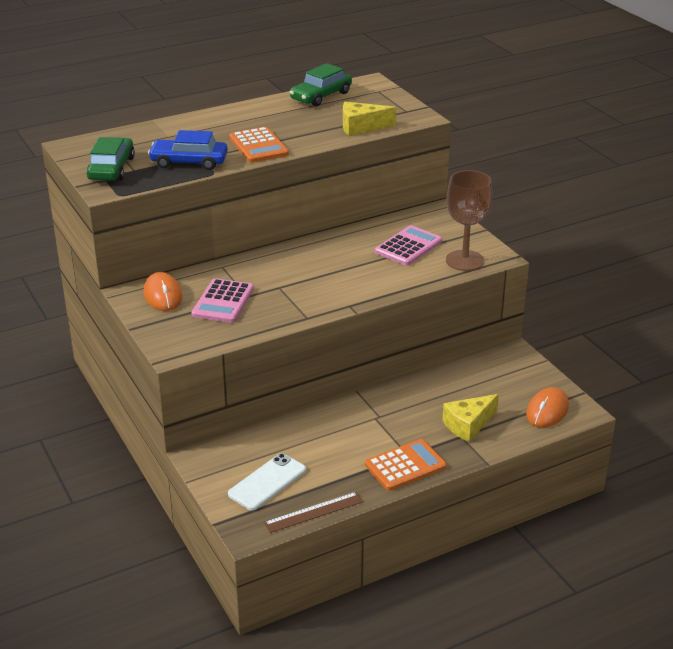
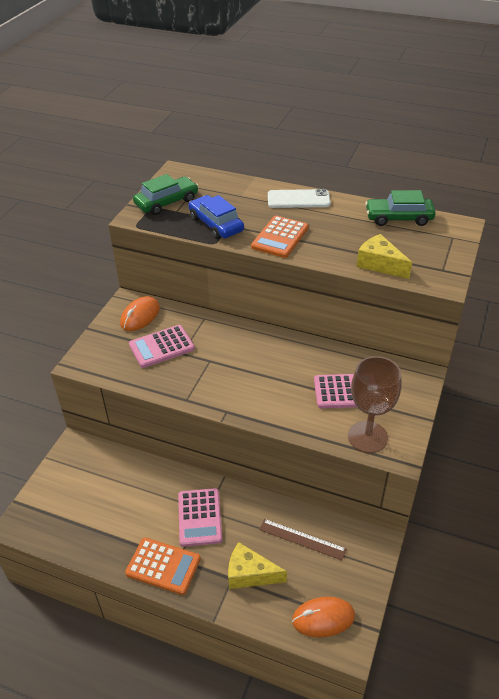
camera: 50 degrees right, 10 degrees up
white phone [228,453,306,510] -> white phone moved to [268,189,331,208]
brown ruler [264,492,363,533] -> brown ruler moved to [259,519,346,560]
none -> pink calculator [178,488,222,547]

